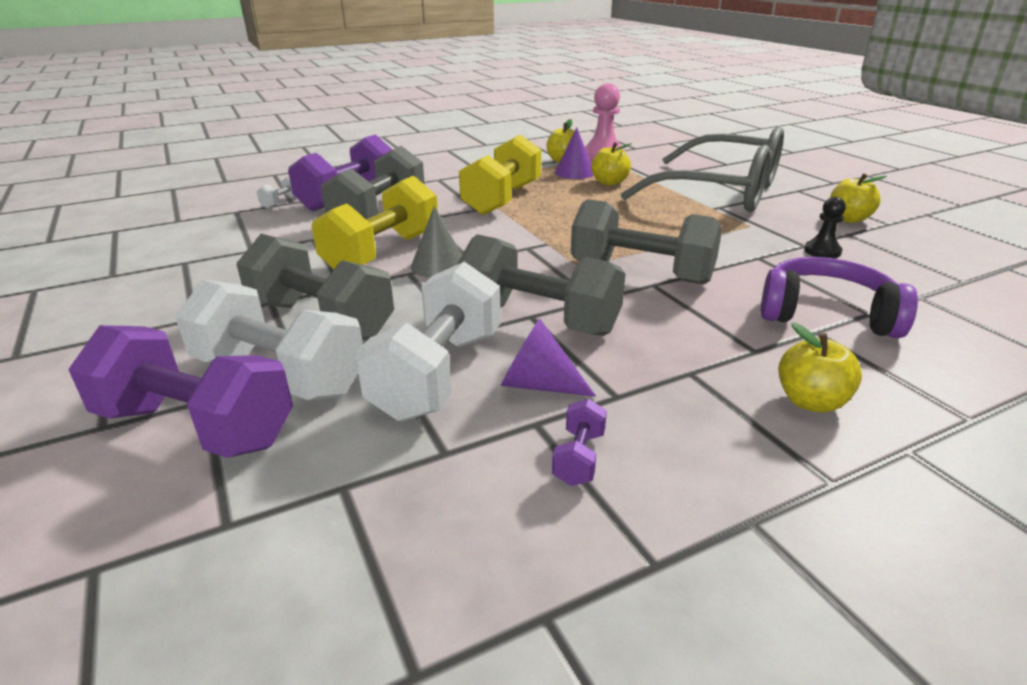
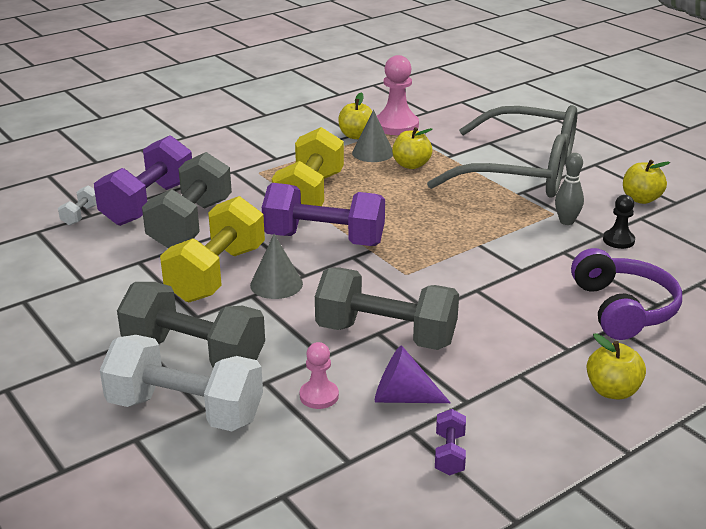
camera: 10 degrees left, 0 degrees up
purple dumbbell [68,325,293,458] -> purple dumbbell moved to [262,183,385,246]
white dumbbell [355,262,501,422] -> pink pawn [300,342,339,409]
purple cone [555,127,593,179] -> grey cone [352,110,393,162]
grey dumbbell [571,199,722,285] -> none
purple headphones [761,257,918,338] -> purple headphones turned 75 degrees clockwise [571,248,682,340]
none -> grey bowling pin [555,153,584,225]

